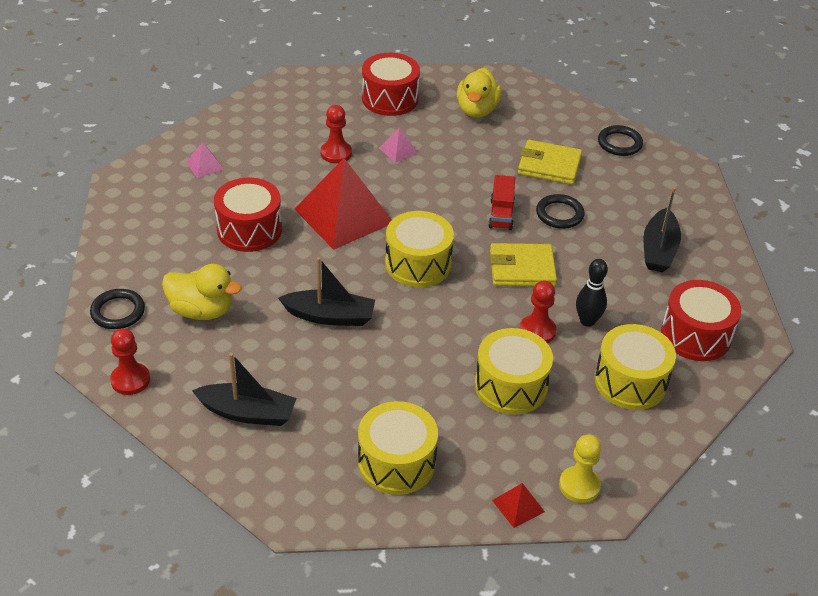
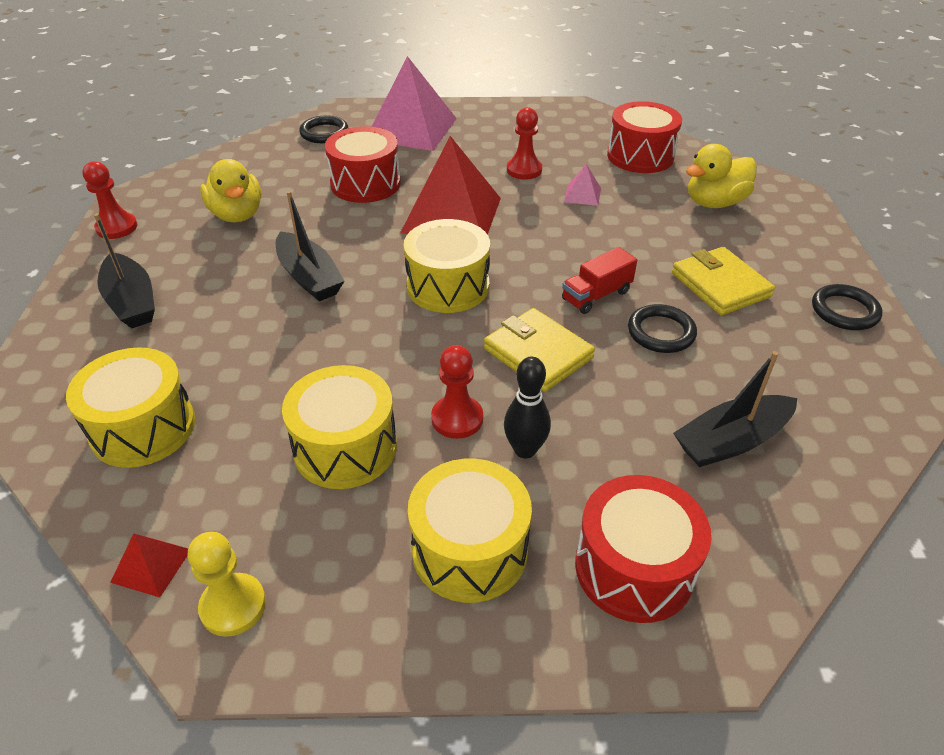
camera: 50 degrees right, 0 degrees up
black ring [90,289,145,329] -> black ring moved to [299,115,348,143]
pink pyramid [186,142,224,178] -> pink pyramid [372,56,457,151], size x2.38

